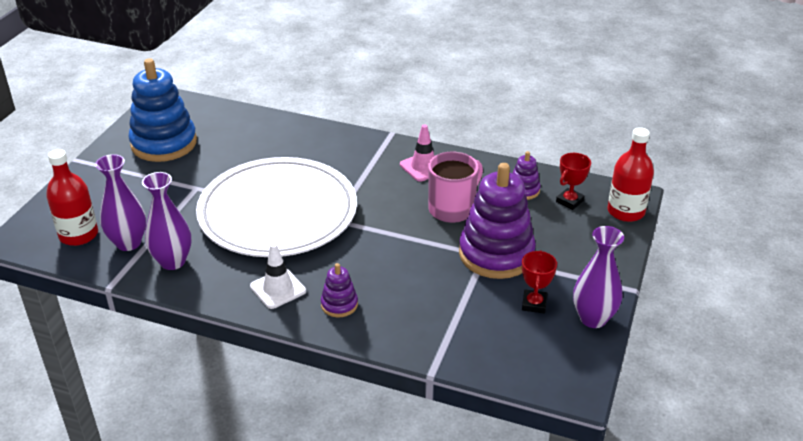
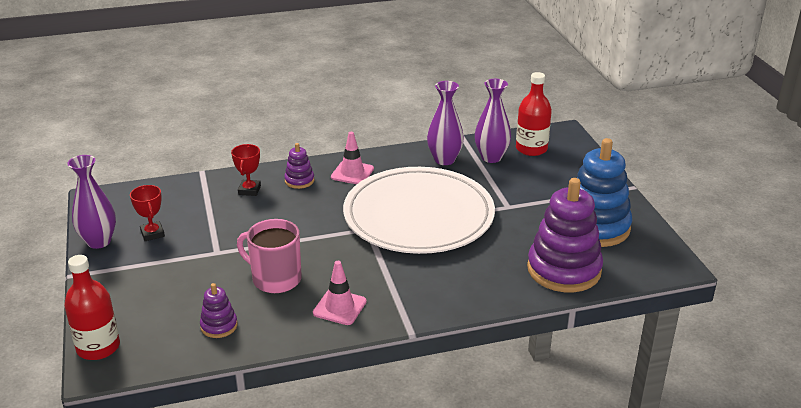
camera: 145 degrees right, 5 degrees down
white traffic cone [250,243,306,309] -> pink traffic cone [331,132,374,184]
pink mug [428,152,483,223] -> pink mug turned 105 degrees clockwise [237,219,302,293]
purple stacking toy [459,163,536,279] -> purple stacking toy moved to [527,178,603,292]
red trophy [556,153,591,210] -> red trophy moved to [231,144,261,196]

